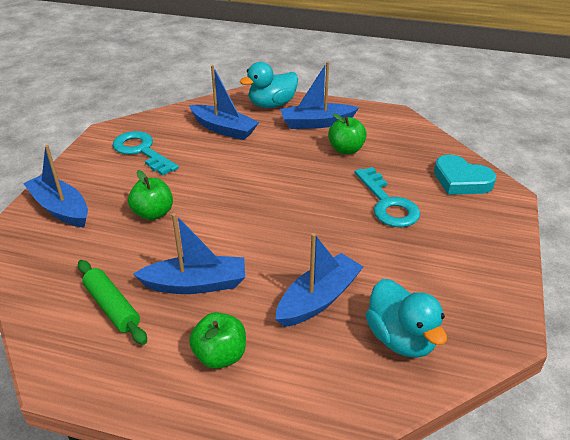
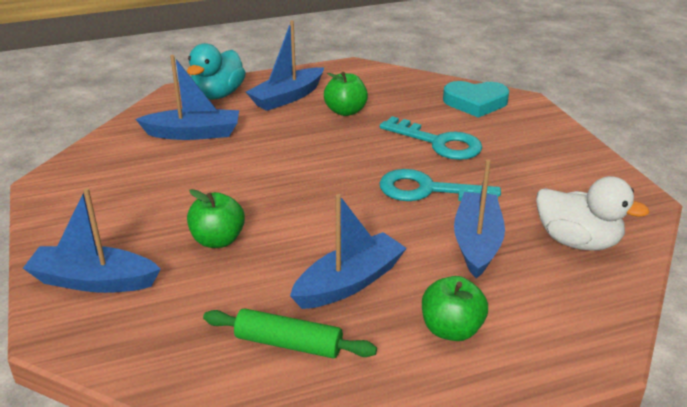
camera: 35 degrees left, 5 degrees down
turquoise key [113,131,179,176] -> turquoise key moved to [379,169,501,201]
turquoise duck [366,279,447,358] -> white duck [536,176,650,251]

